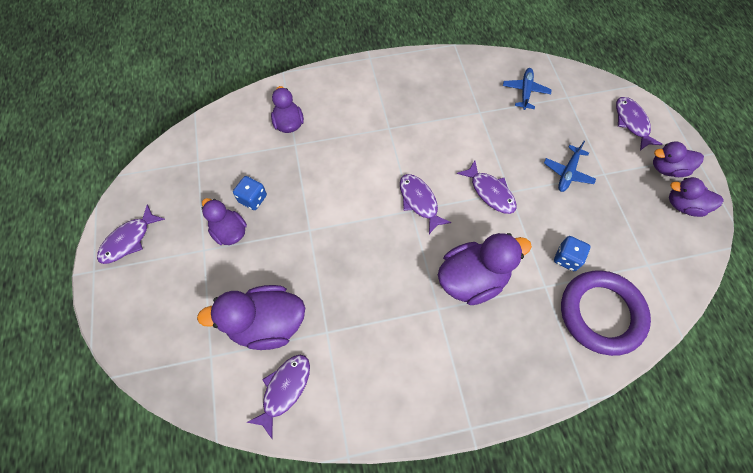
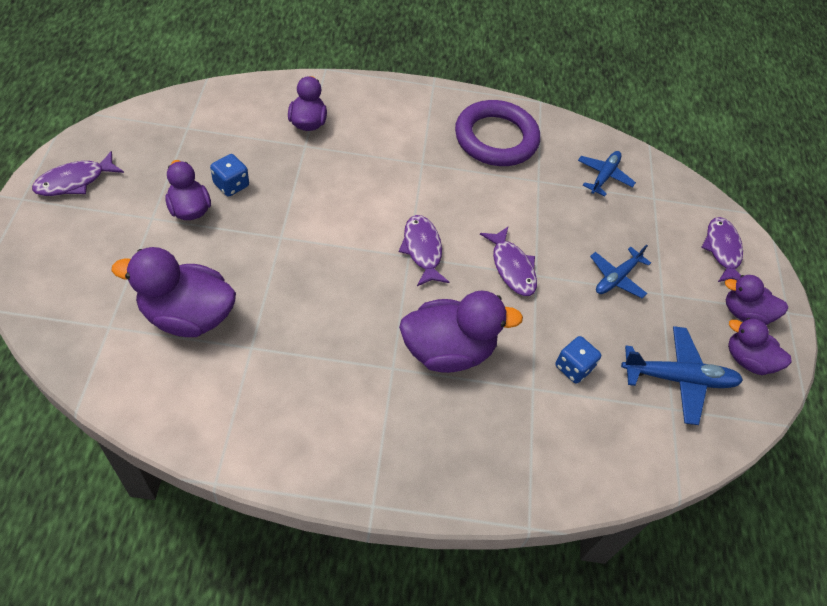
camera: 10 degrees right, 10 degrees down
purple fish [246,355,310,439] -> none
purple ring [561,270,651,356] -> purple ring moved to [455,100,540,166]
none -> blue plane [621,326,743,425]

